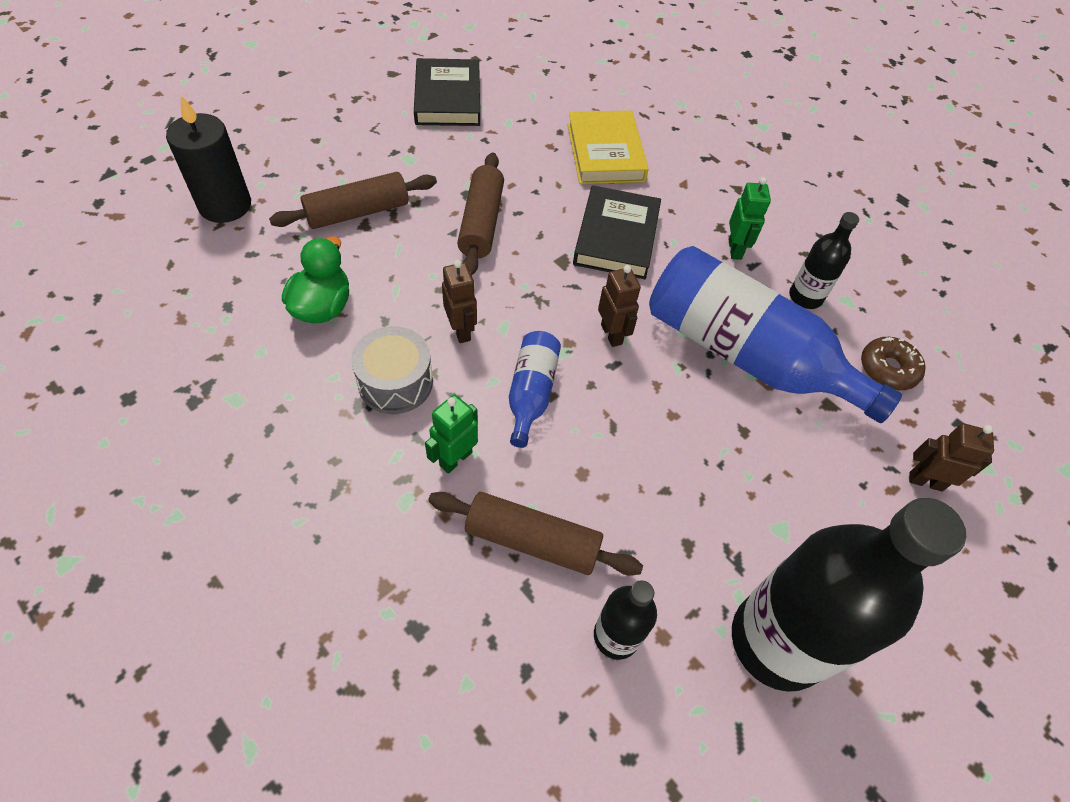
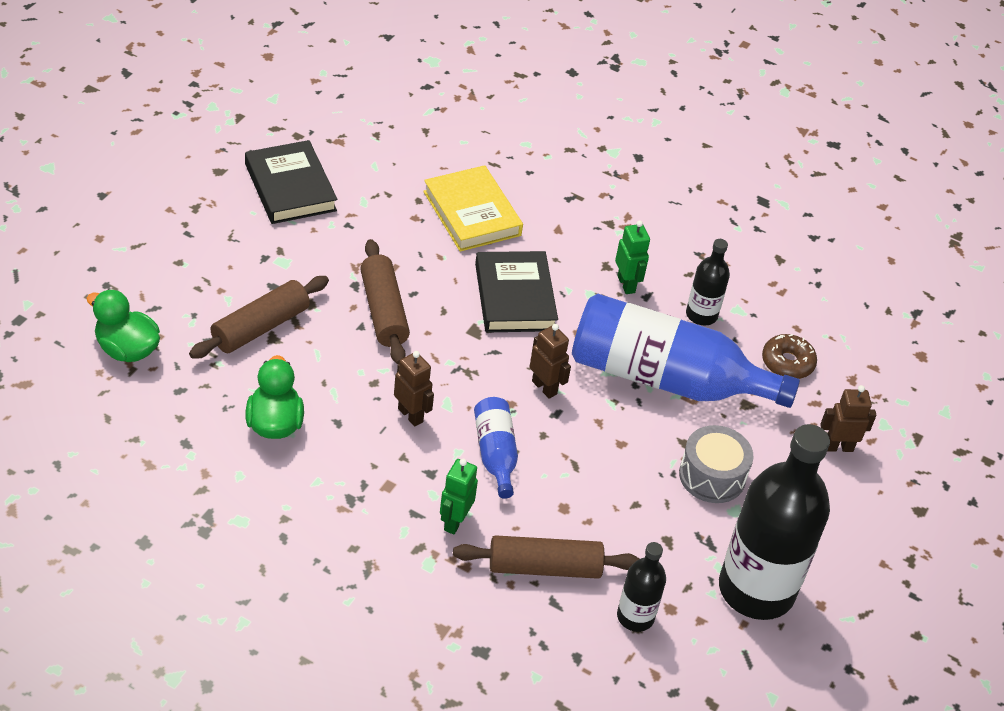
camera: 20 degrees left, 10 degrees down
black candle [166,95,251,223] -> green duck [87,289,160,362]
grey drum [351,326,433,414] -> grey drum moved to [679,425,753,503]

